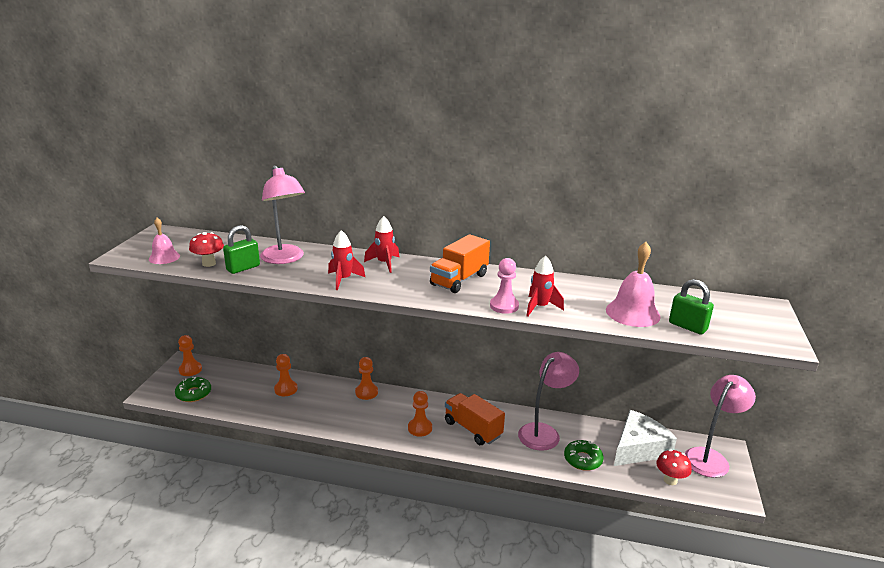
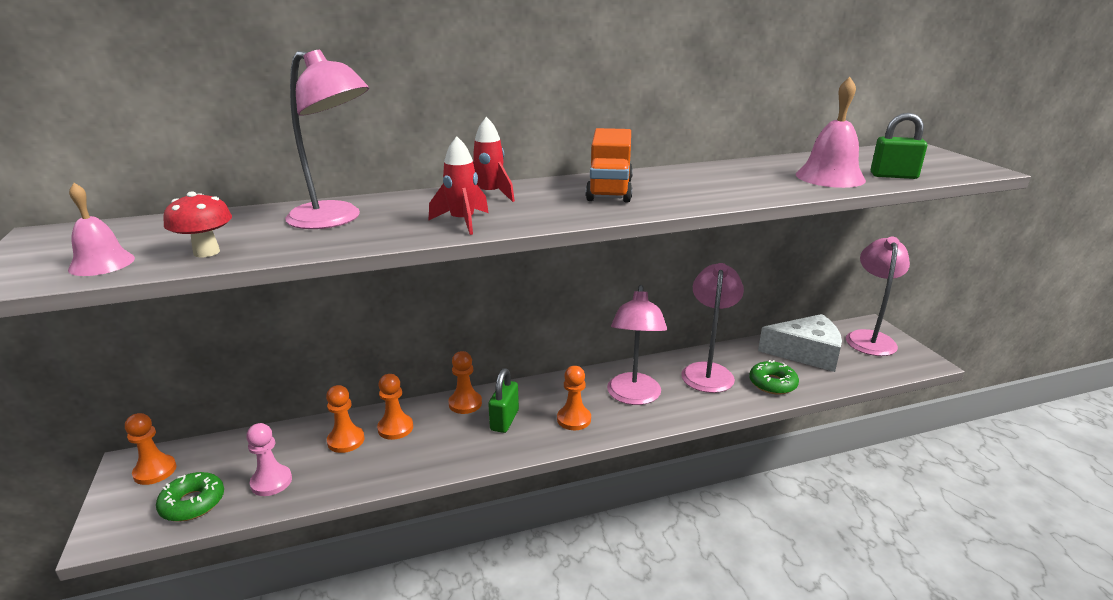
camera: 30 degrees left, 0 degrees up
green padlock [223,225,260,274] -> green padlock moved to [488,368,519,433]
orange truck [445,393,505,445] -> pink lamp [607,285,667,405]
pink pawn [490,258,519,314] -> pink pawn moved to [246,423,292,496]
red rocket [526,256,564,317] -> none
white cheese [614,410,677,466] -> white cheese turned 75 degrees clockwise [758,314,842,372]
red mushroom [656,449,692,485] -> none
none -> orange pawn [377,374,413,440]

